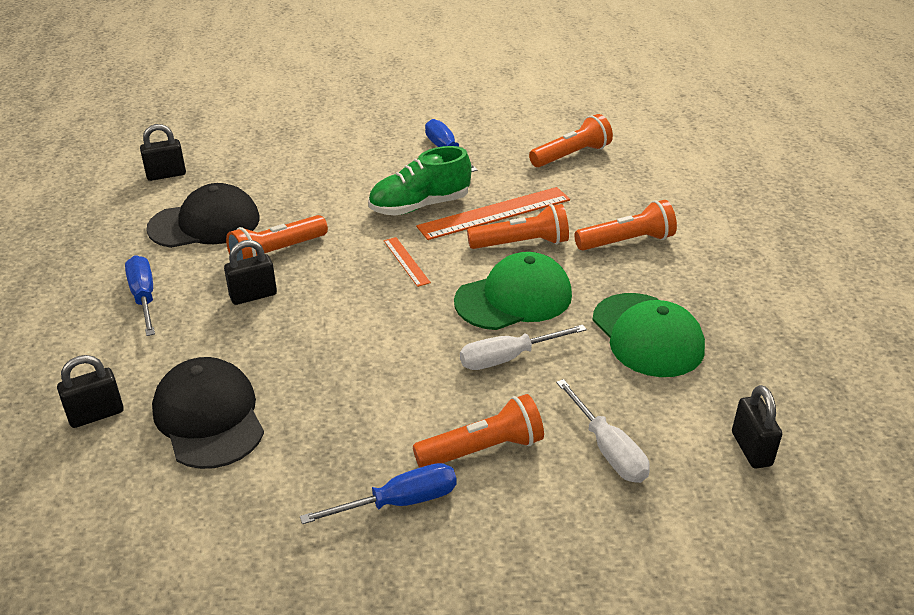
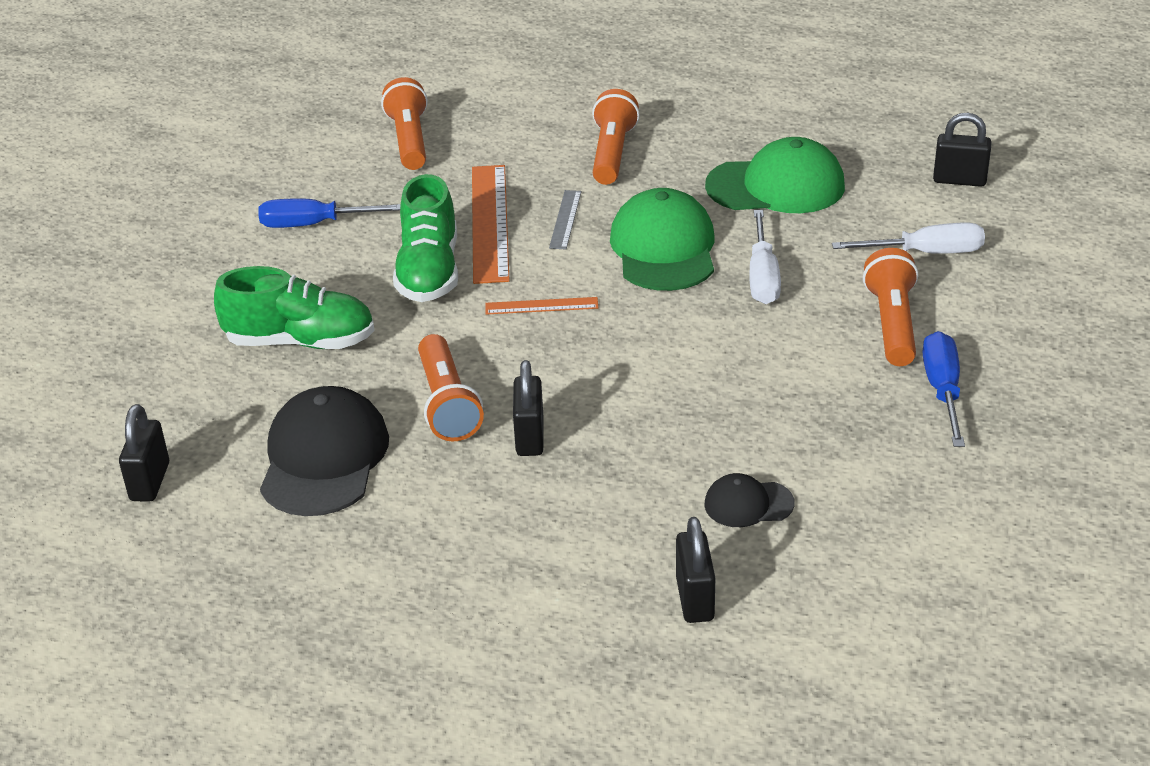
camera: 65 degrees left, 0 degrees up
blue screwdriver [125,255,155,336] -> none
black cap [152,357,264,469] -> black cap [704,473,794,527], size x0.51
orange flashlight [467,204,569,249] -> grey ruler [549,190,581,249]
none -> green shoe [214,266,375,349]

